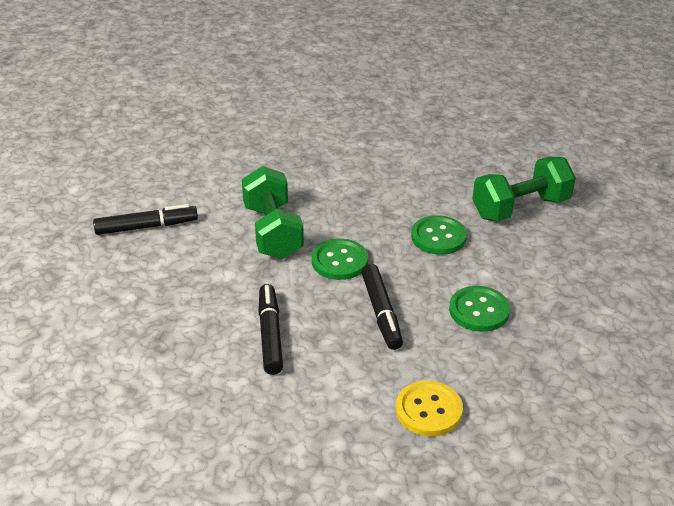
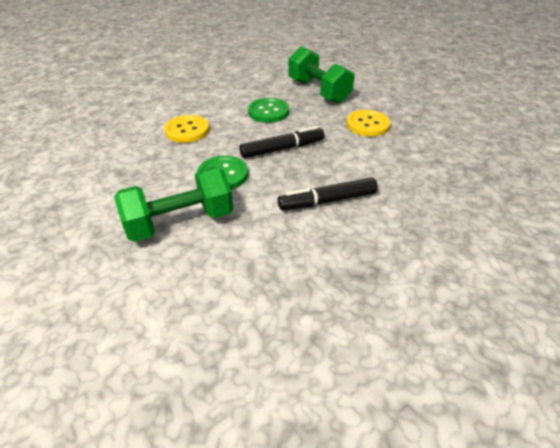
camera: 100 degrees left, 5 degrees up
black marker [93,204,198,235] -> none
green button [411,215,467,255] -> yellow button [164,115,209,143]
green dumbbell [473,157,576,222] -> green dumbbell moved to [288,46,355,104]

